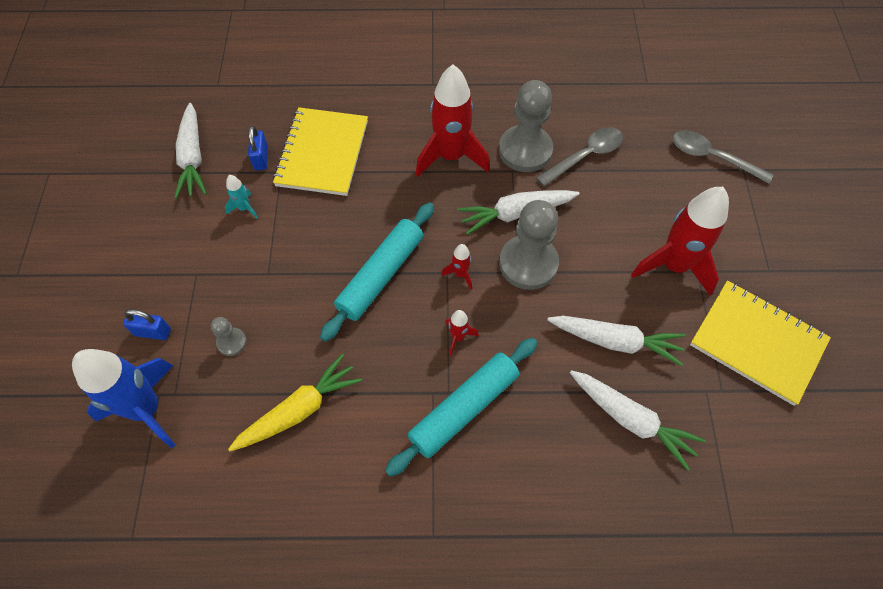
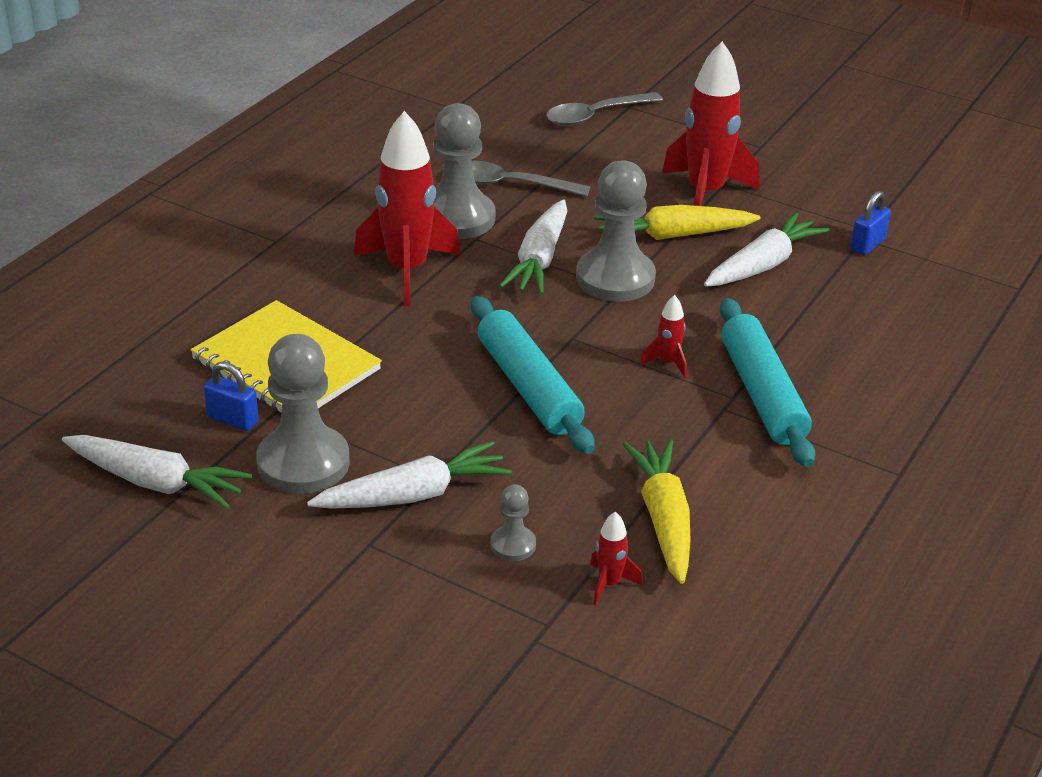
camera: 60 degrees left, 25 degrees down
blue rocket [72,349,175,448] -> none
blue padlock [123,309,171,340] -> blue padlock moved to [850,191,891,255]
turquoise rocket [225,175,258,219] -> grey pawn [256,334,350,494]
red rocket [441,244,472,289] -> red rocket moved to [590,512,642,605]
grey spoon [536,127,623,187] -> grey spoon turned 75 degrees counterclockwise [471,161,590,197]
white carrot [570,370,706,471] -> white carrot moved to [307,441,512,509]
yellow notebook [690,281,831,406] -> none
none -> yellow carrot [594,205,761,240]

